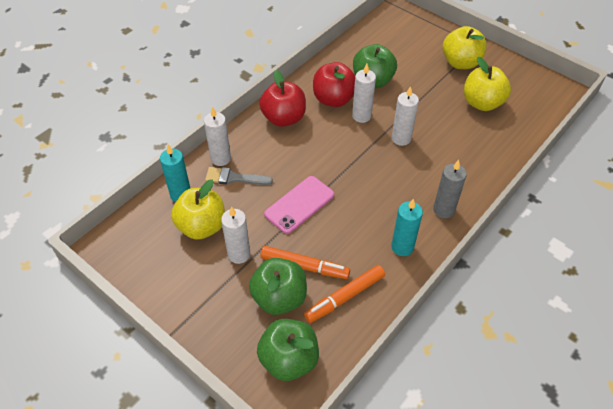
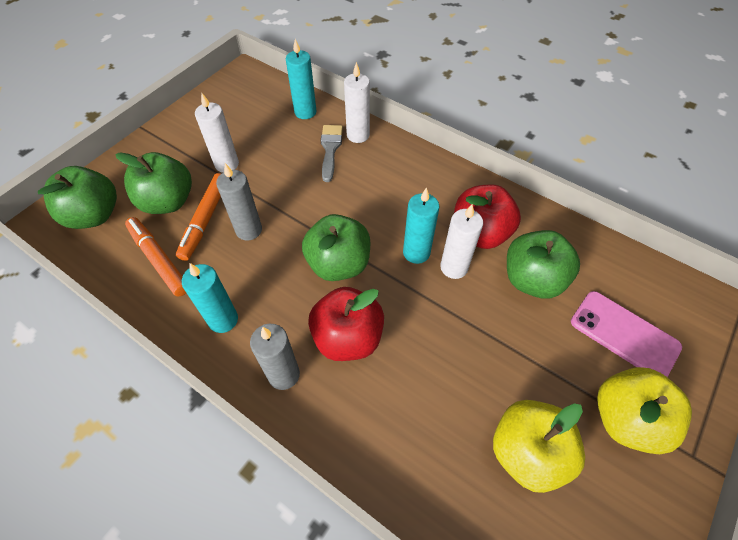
camera: 85 degrees right, 5 degrees up
yellow apple [171,179,225,240] -> none
red apple [259,70,306,127] -> red apple moved to [308,287,384,361]
pink phone [264,176,334,234] -> pink phone moved to [571,291,682,377]
white candle [392,86,419,146] -> none
none -> grey candle [216,163,262,240]
none -> green apple [302,214,370,281]
none -> turquoise candle [403,187,439,264]

